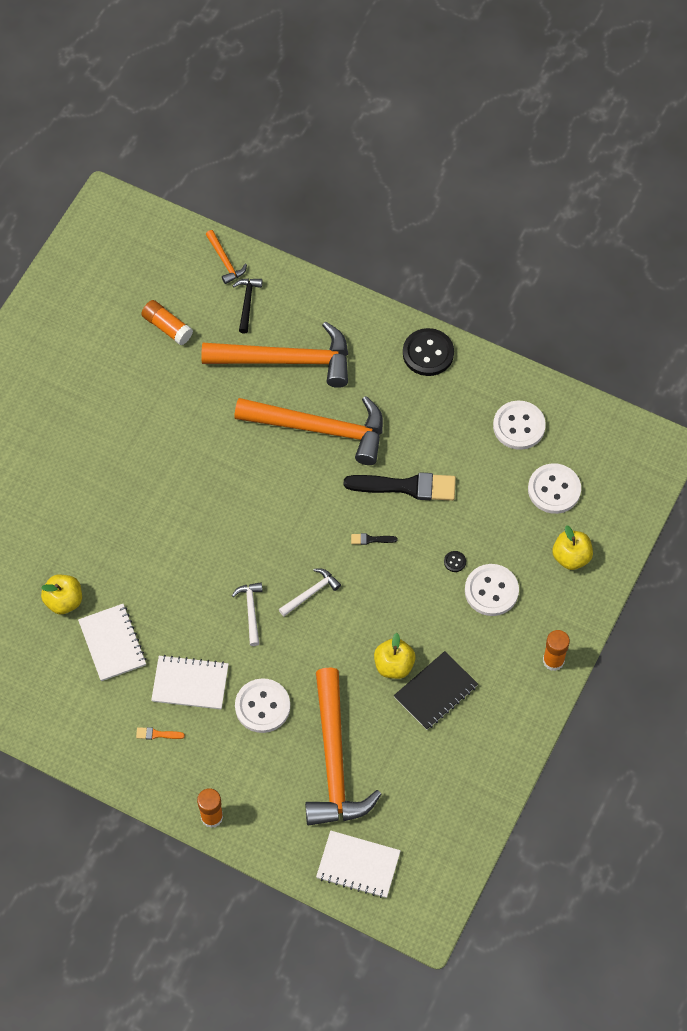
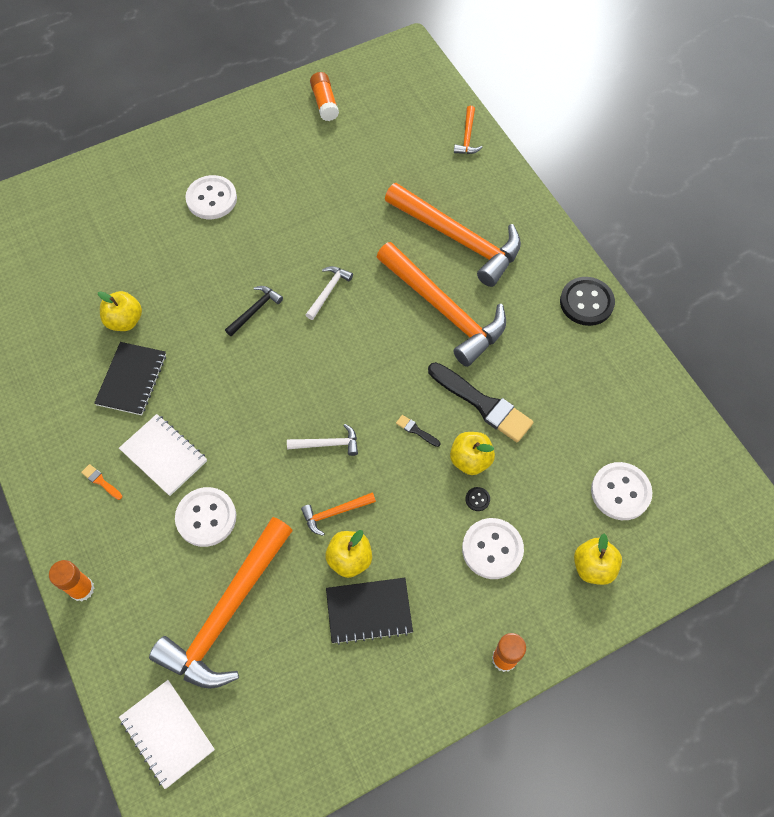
camera: 35 degrees right, 0 degrees up
white notebook [78,604,146,681] -> black notebook [94,342,166,415]
orange glue stick [141,300,193,345] -> orange glue stick moved to [310,72,339,121]
white hammer [232,582,263,646] -> white hammer moved to [306,266,353,320]
black hammer [233,279,262,334] -> black hammer moved to [225,286,283,337]
white button [493,400,546,450] -> white button moved to [185,175,237,219]
none -> orange hammer [301,492,376,536]
none -> yellow apple [450,432,495,475]

